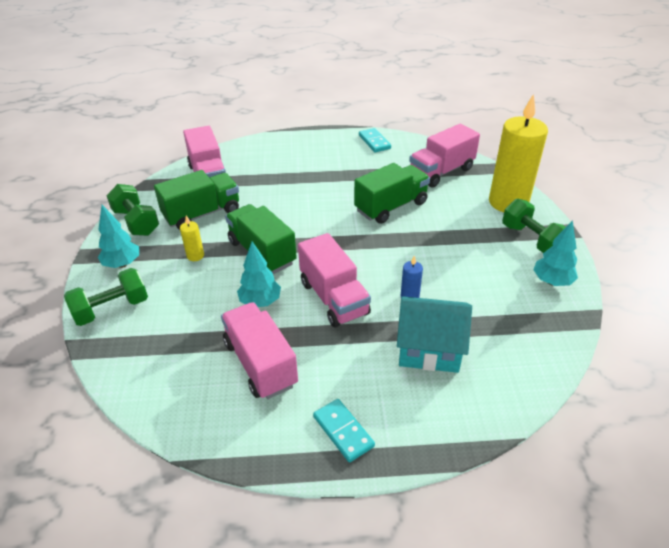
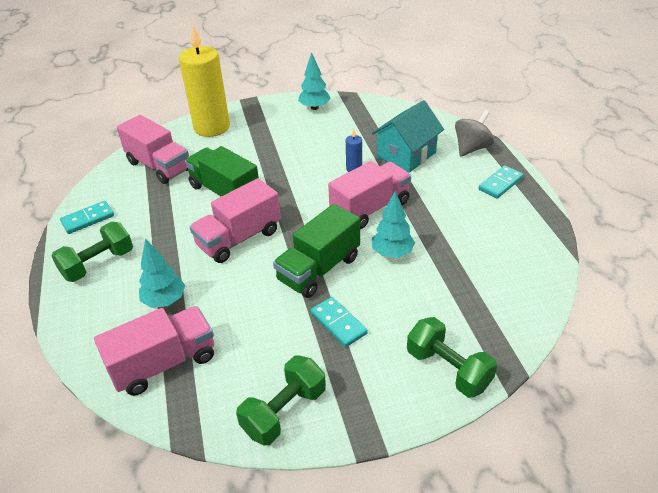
camera: 100 degrees left, 0 degrees up
turquoise tree [98,205,139,268] -> turquoise tree moved to [139,239,185,308]
green truck [154,170,239,230] -> none
yellow candle [180,215,204,261] -> turquoise domino [311,297,368,347]
pink truck [221,302,298,399] -> pink truck moved to [190,178,281,263]
turquoise house [397,296,472,373] -> turquoise house turned 45 degrees clockwise [372,100,444,173]
green dumbbell [502,199,565,253] -> green dumbbell moved to [51,222,133,282]
none -> grey spinning top [455,110,494,157]

